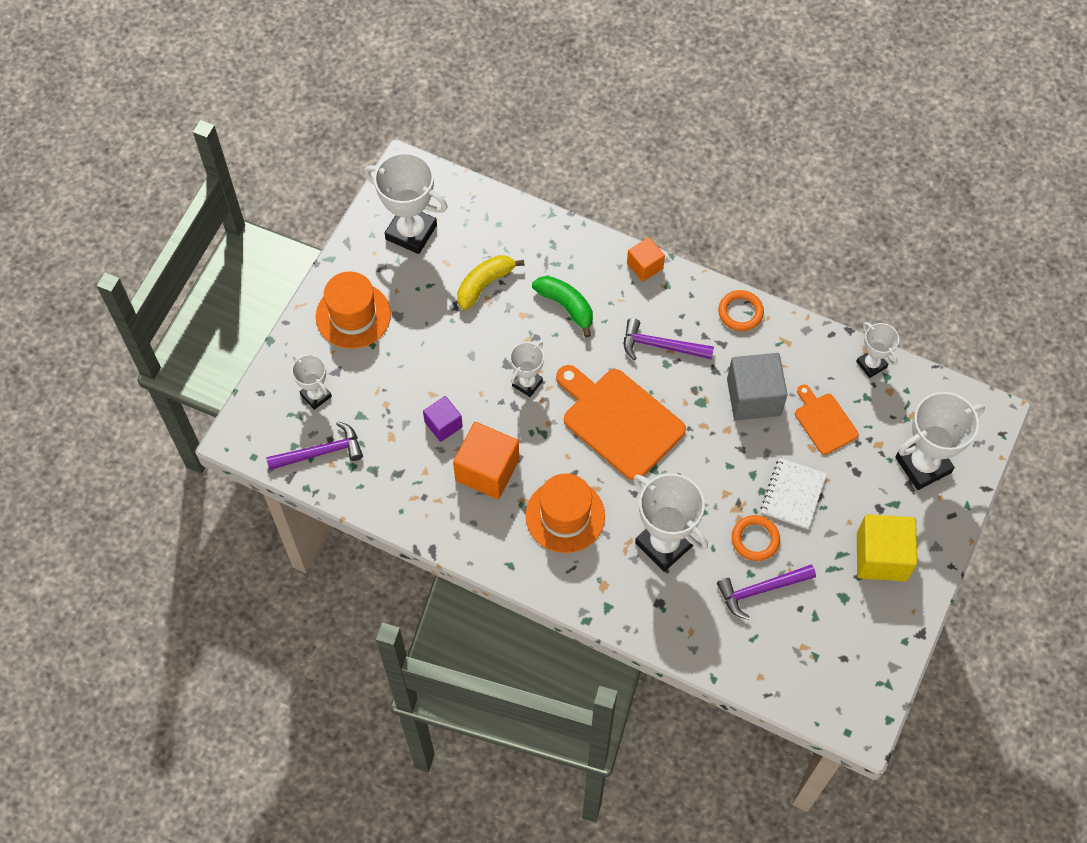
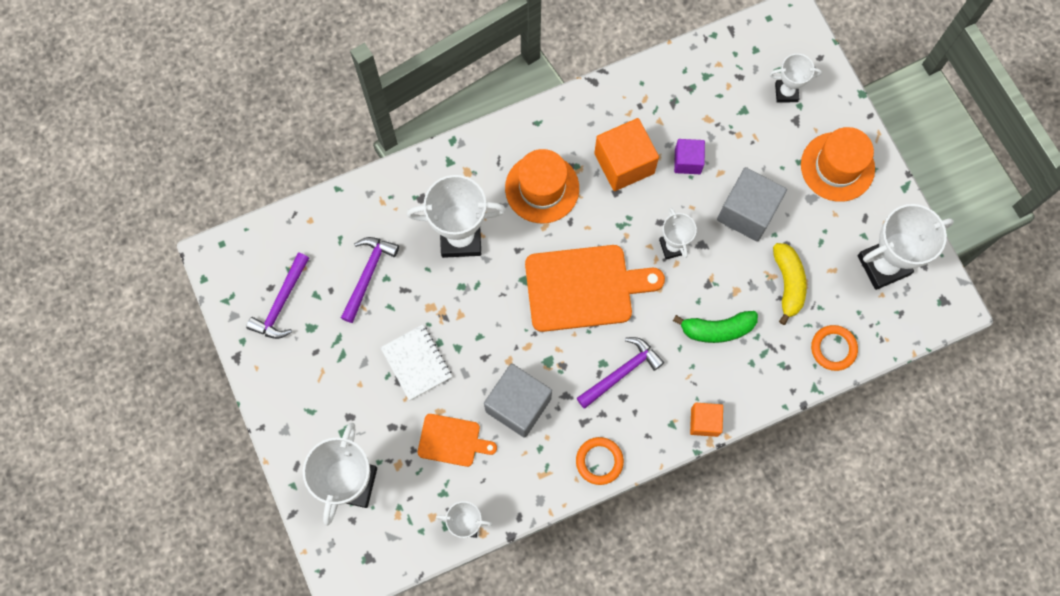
camera: 130 degrees right, 10 degrees up
purple hammer [266,421,363,470] -> purple hammer moved to [246,252,309,339]
orange ring [732,515,780,561] -> orange ring moved to [811,325,858,371]
yellow cube [857,514,917,581] -> none
none -> grey cube [717,167,787,242]

